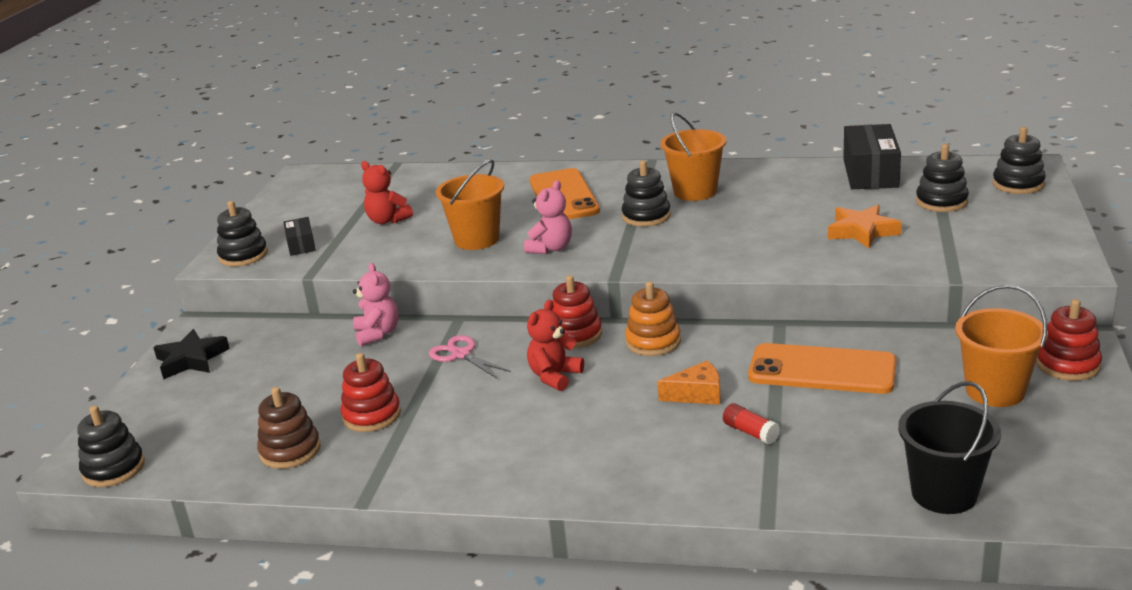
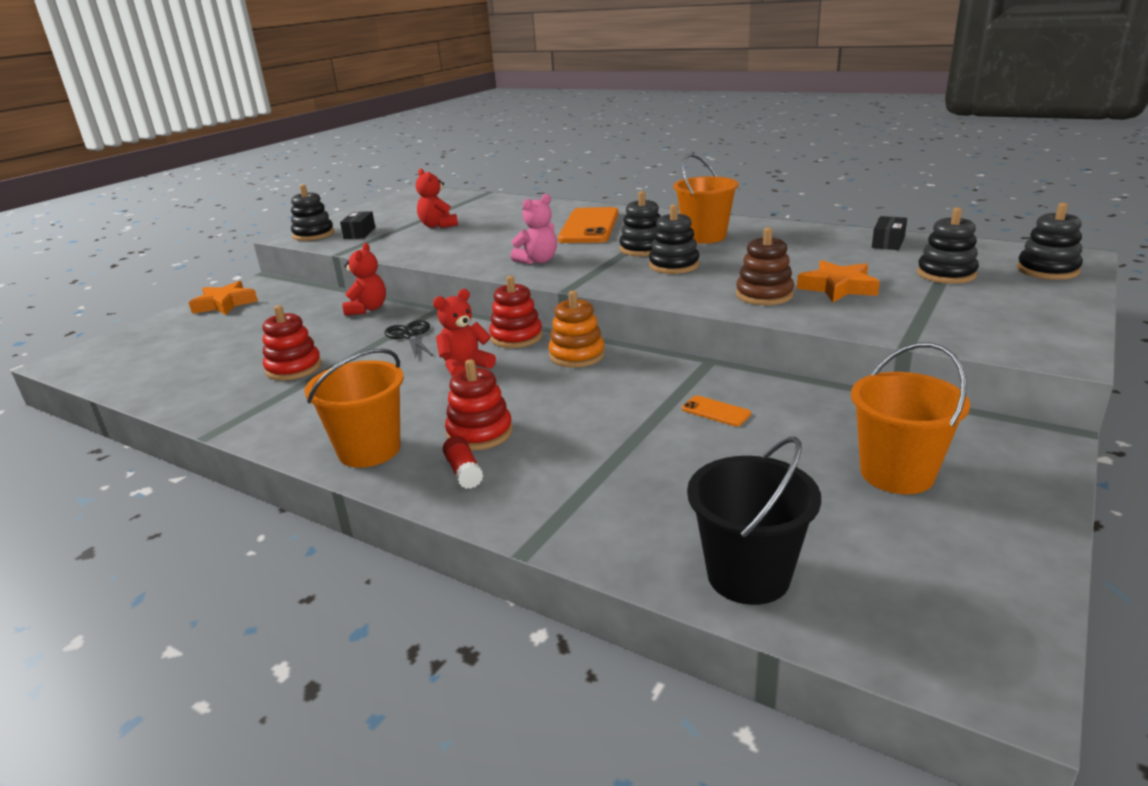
camera: 20 degrees right, 0 degrees up
black stacking toy [77,406,145,487] -> black stacking toy moved to [649,204,699,274]
black star [153,329,230,379] -> orange star [189,281,258,315]
brown stacking toy [257,387,321,469] -> brown stacking toy moved to [736,227,794,305]
pink teddy bear [353,263,398,346] -> red teddy bear [342,243,386,316]
pink scissors [429,335,511,378] -> black scissors [384,320,433,358]
orange bucket [436,159,504,250] -> orange bucket moved to [304,348,404,468]
orange cheese [657,361,721,405] -> none
red glue stick [723,403,780,445] -> red glue stick moved to [443,436,484,489]
orange phone [748,343,897,394] -> orange phone [682,396,751,426], size x0.42
black box [843,124,901,189] -> black box [872,216,907,250], size x0.53
red stacking toy [1036,299,1102,381] -> red stacking toy moved to [445,359,513,450]

